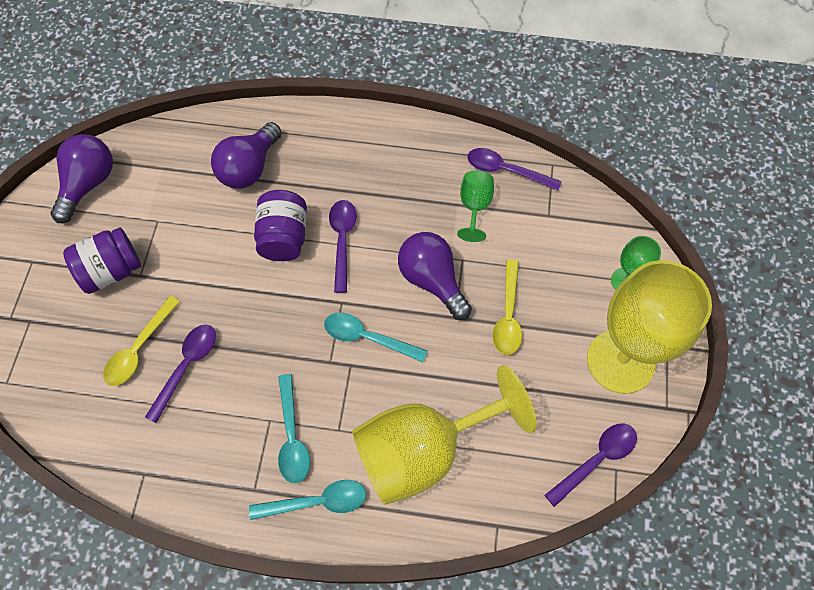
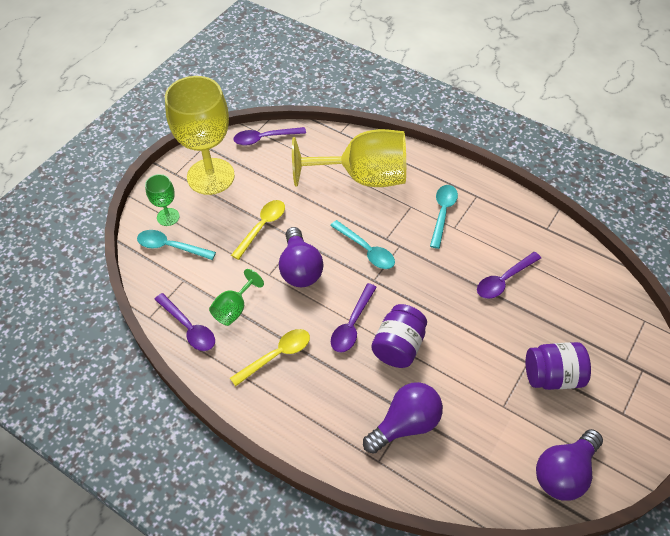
camera: 155 degrees left, 10 degrees down
yellow spoon [103,296,180,386] -> yellow spoon moved to [230,329,310,386]
turquoise spoon [249,480,366,520] -> turquoise spoon moved to [137,230,216,260]

